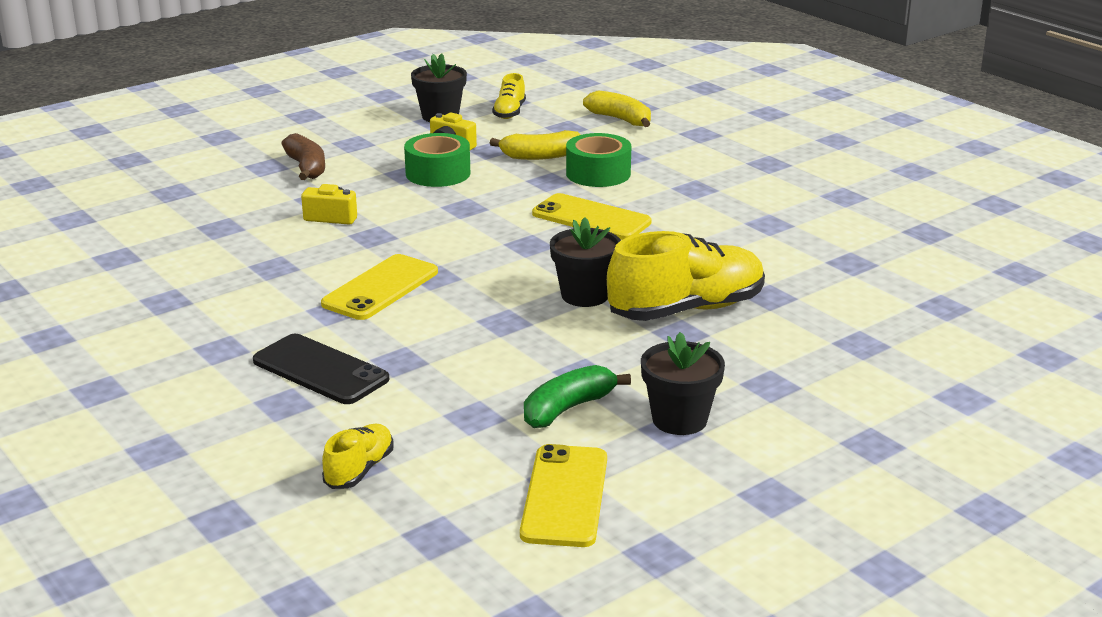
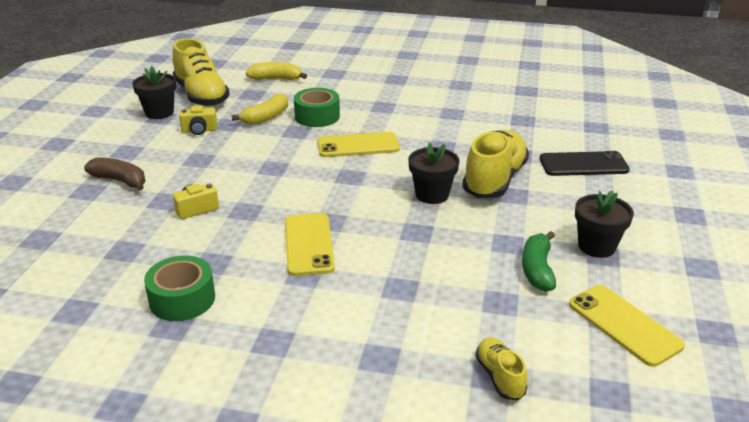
camera: 40 degrees left, 5 degrees up
black phone [253,334,389,404] -> black phone moved to [539,151,630,176]
green tape [404,133,470,187] -> green tape moved to [144,255,215,321]
yellow shoe [492,73,526,119] -> yellow shoe [172,38,230,107], size x2.00

